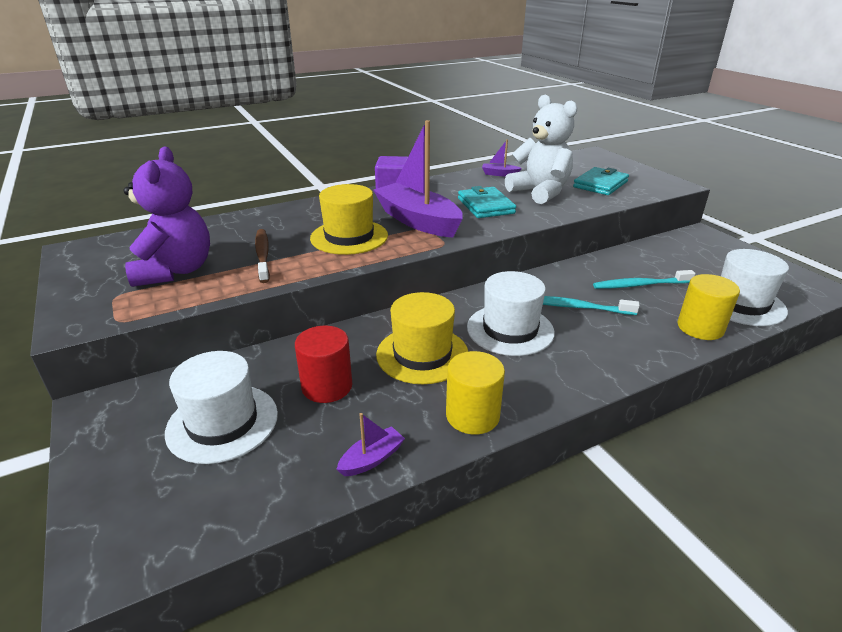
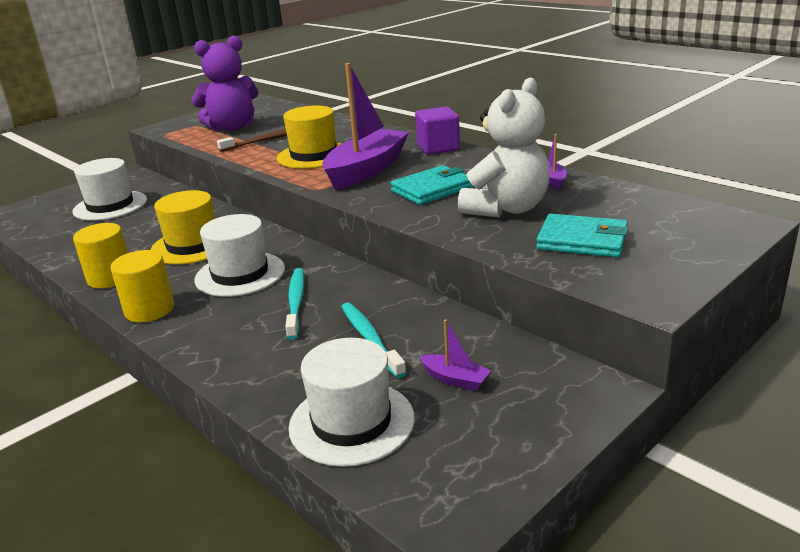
camera: 75 degrees right, 5 degrees down
red cylinder [295,326,352,403] -> none
purple boat [336,413,405,476] -> purple boat moved to [419,319,492,391]
yellow cylinder [678,274,740,340] -> yellow cylinder moved to [111,250,174,322]

